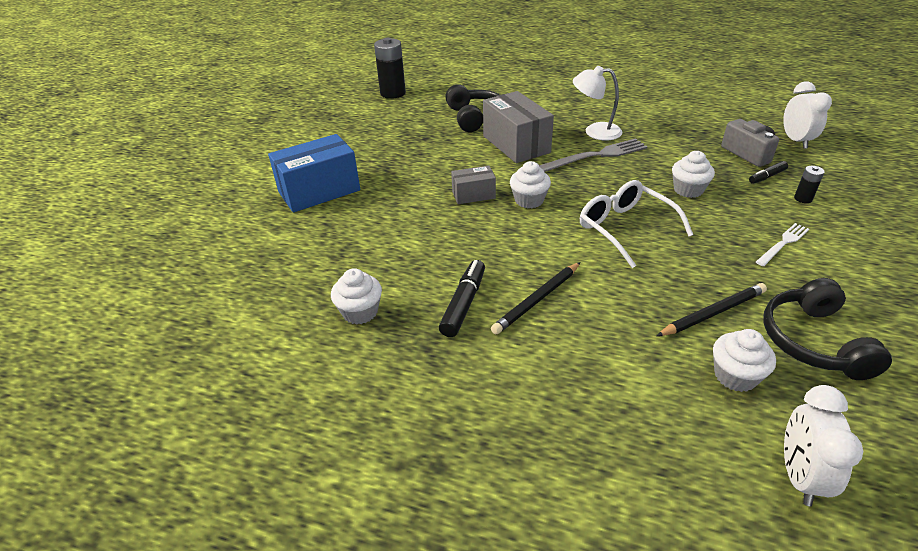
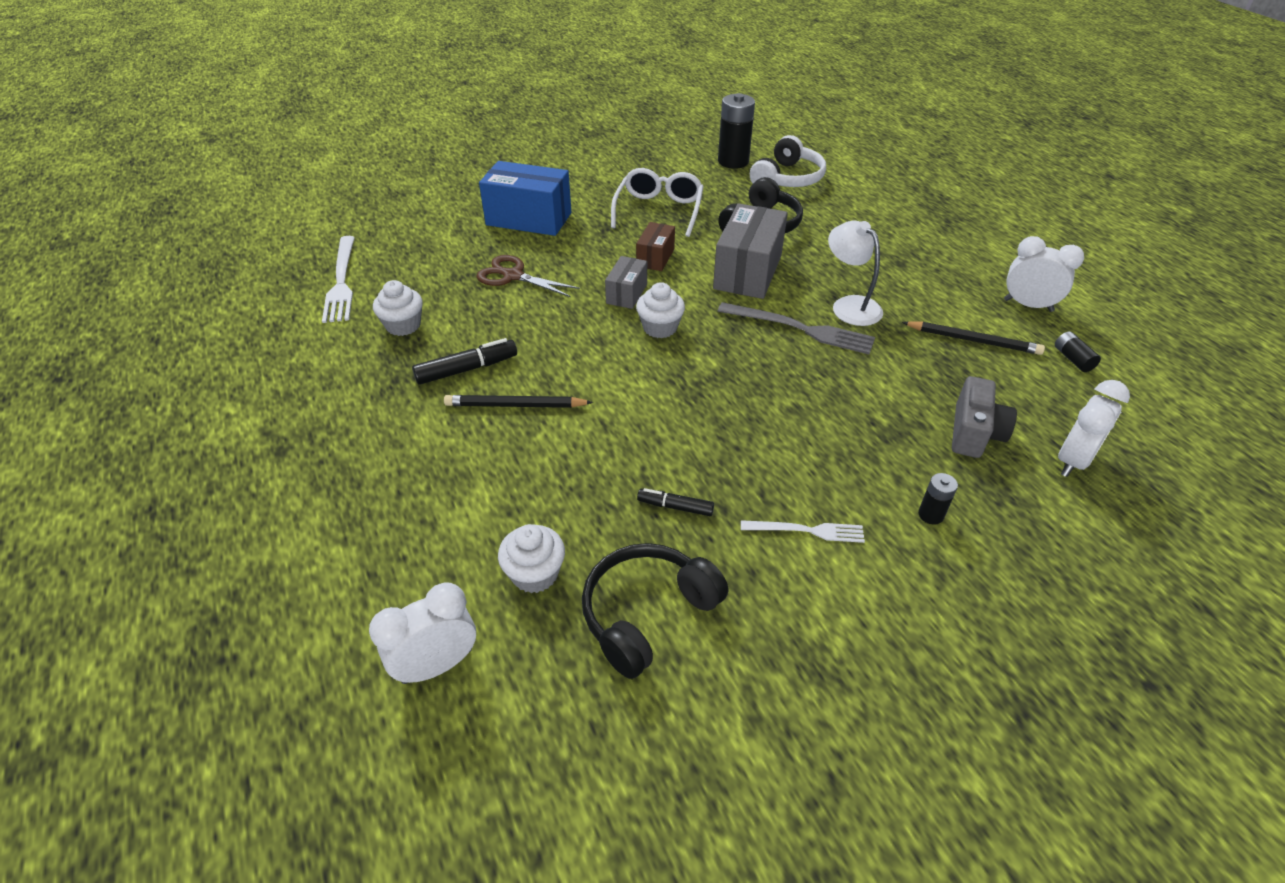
camera: 45 degrees right, 5 degrees up
grey box [451,166,496,204] -> grey box turned 75 degrees clockwise [605,256,647,309]
white glasses [580,180,693,268] -> white glasses moved to [611,168,704,237]
black pencil [656,283,767,336] -> black pencil moved to [902,321,1045,355]
white cupcake [672,151,715,198] -> none
black marker [749,161,788,184] -> black marker moved to [637,488,714,516]
none -> white fork [322,236,355,323]
none -> brown scissors [476,255,580,297]
none -> brown box [636,222,675,271]
none -> white headphones [750,135,826,187]
none -> white clock [1004,236,1084,312]
none -> black battery [1055,331,1101,372]

